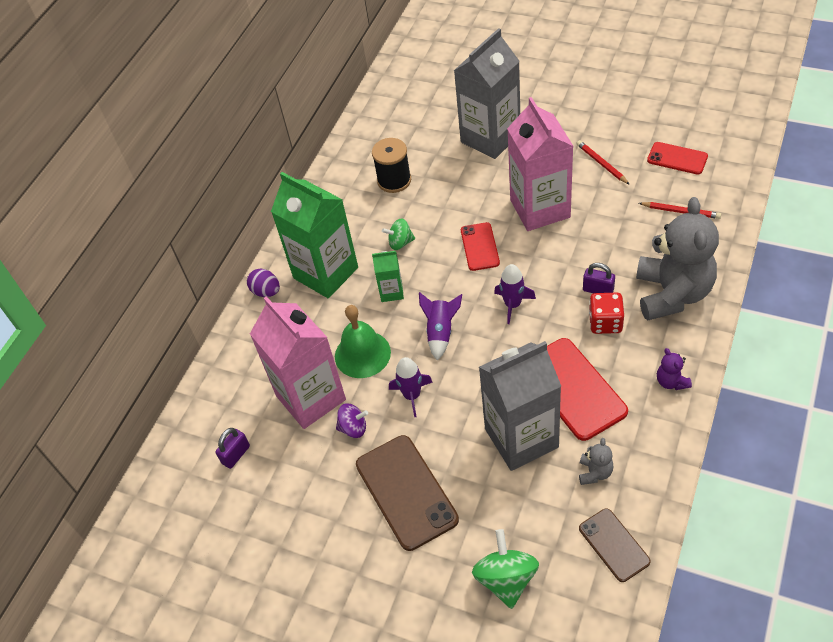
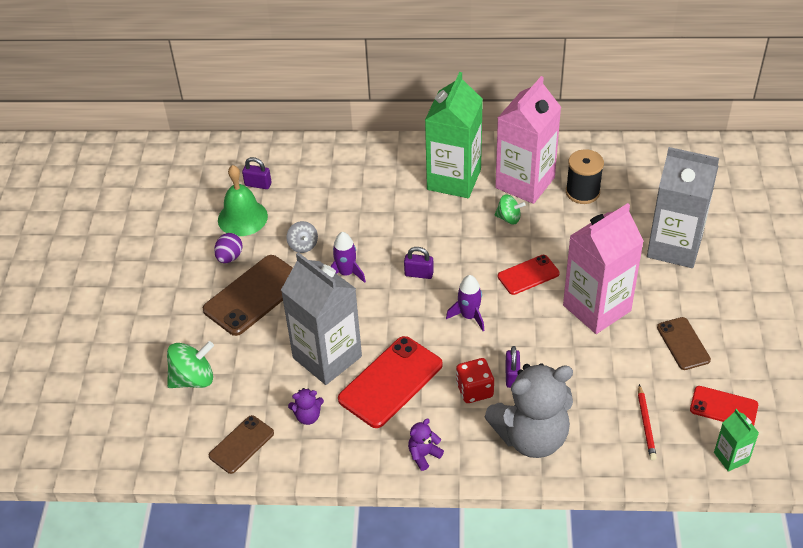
camera: 65 degrees right, 5 degrees down
purple egg [247,269,280,297] -> purple egg moved to [214,233,243,263]
pink carton [250,296,346,429] -> pink carton moved to [495,76,561,204]
green bell [335,305,391,378] -> green bell moved to [218,165,268,236]
purple spinning top [336,403,368,438] -> grey spinning top [287,221,318,253]
green carton [372,251,404,302] -> green carton moved to [714,409,759,472]
green spinning top [382,218,415,250] -> green spinning top turned 135 degrees clockwise [494,194,526,224]
purple rocket [419,292,462,361] -> purple padlock [404,247,434,279]
red pencil [576,140,630,185] -> brown phone [657,317,711,370]
grey teddy bear [579,438,614,485] -> purple teddy bear [288,388,324,425]
red phone [647,142,708,175] -> red phone turned 75 degrees counterclockwise [690,386,758,426]

